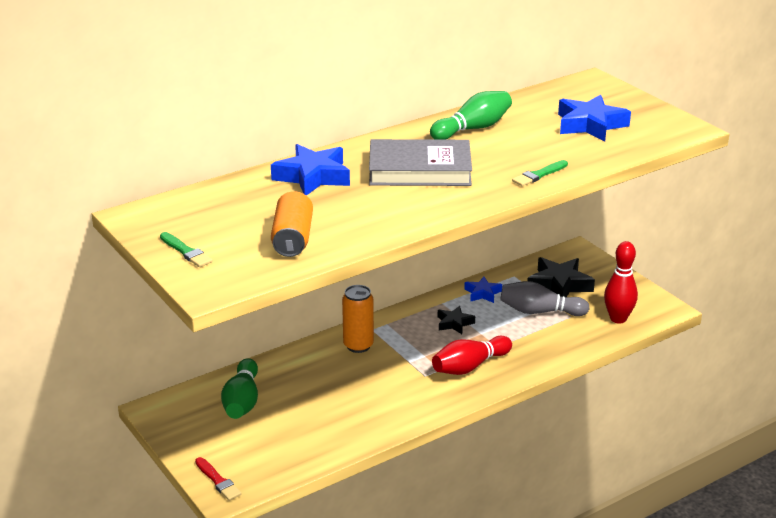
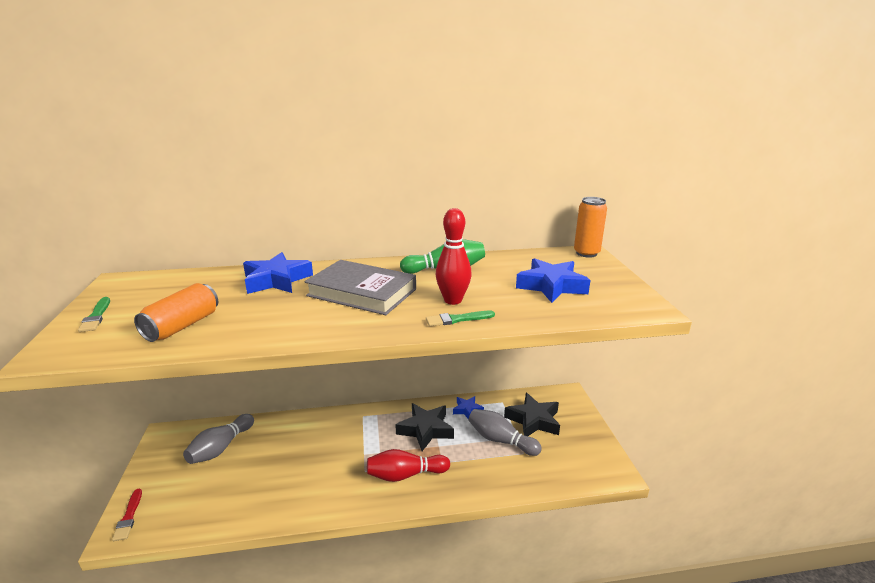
camera: 25 degrees right, 5 degrees down
green bowling pin [221,358,258,419] -> grey bowling pin [183,414,254,464]
orange can [342,285,374,353] -> orange can moved to [574,197,607,258]
black star [438,306,475,334] -> black star [395,403,454,451], size x1.78
red bowling pin [604,241,638,324] -> red bowling pin moved to [436,208,472,305]

